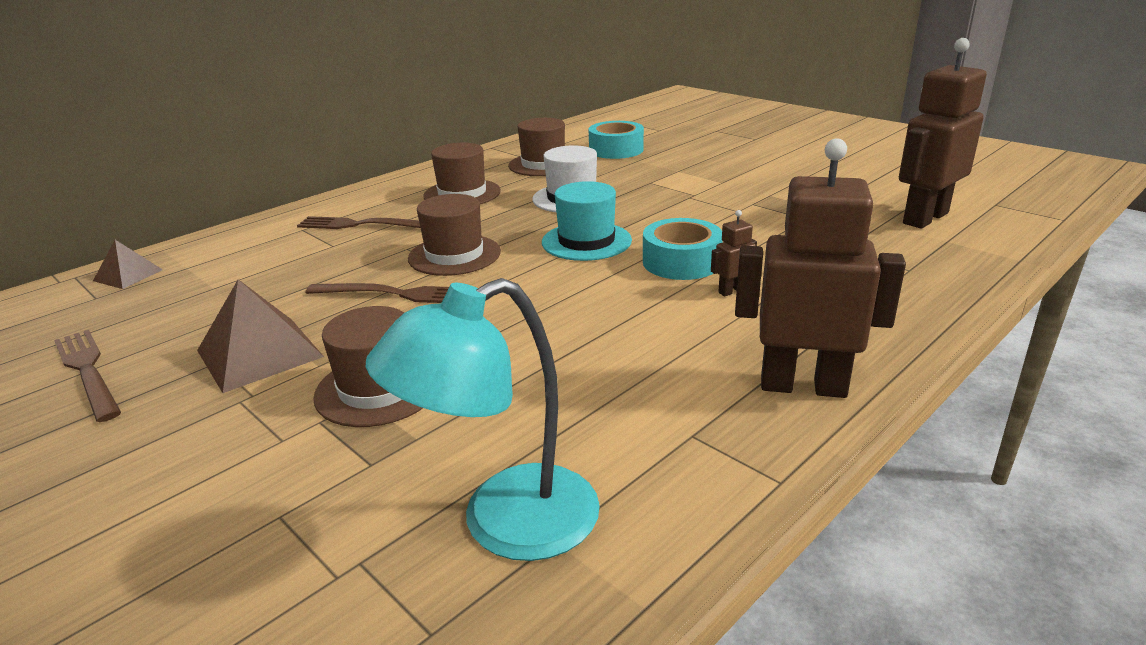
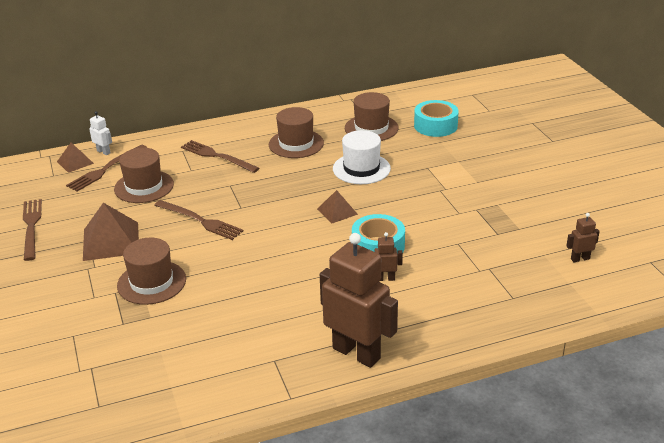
camera: 25 degrees right, 5 degrees up
turquoise lamp [366,278,600,561] -> none
brown hat [408,194,501,276] -> brown hat moved to [114,148,174,203]
turquoise hat [542,181,632,261] -> brown pyramid [317,190,358,223]
brown robot [899,38,987,228] -> brown robot [566,213,600,263], size x0.43
none -> brown fork [66,144,147,191]
none -> white robot [89,111,112,155]

